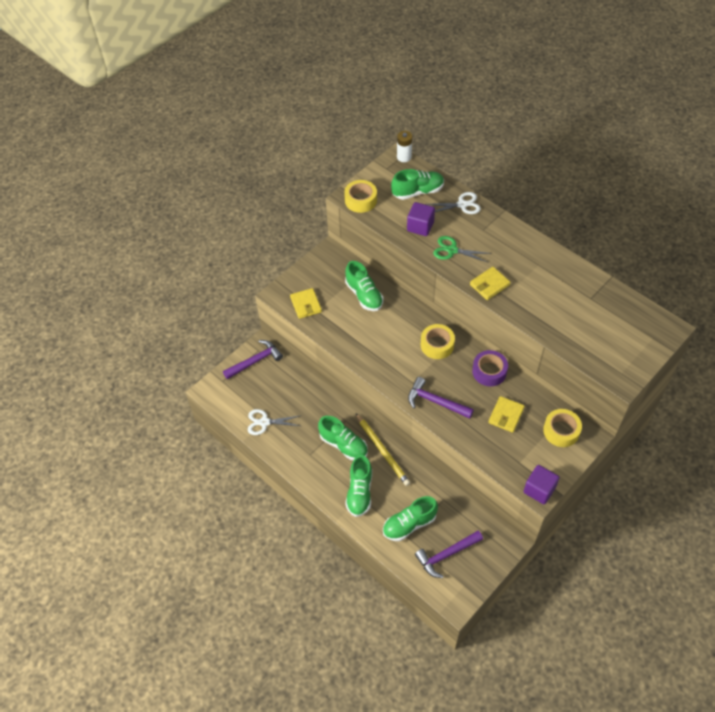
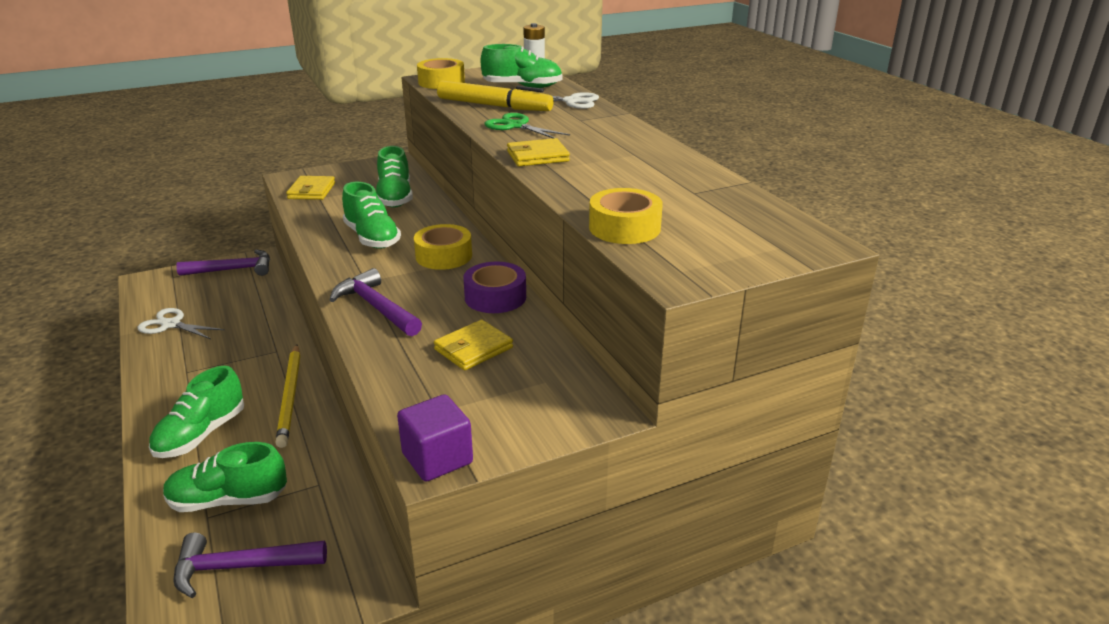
camera: 20 degrees right, 25 degrees down
green shoe [318,416,368,460] -> green shoe moved to [342,182,401,249]
purple cube [407,202,435,236] -> yellow marker [437,80,554,111]
yellow tape [543,409,582,447] -> yellow tape moved to [589,188,663,244]

